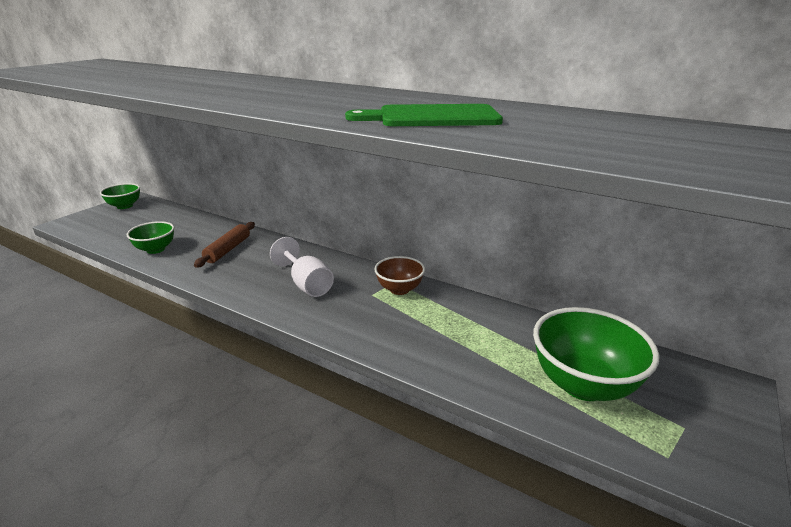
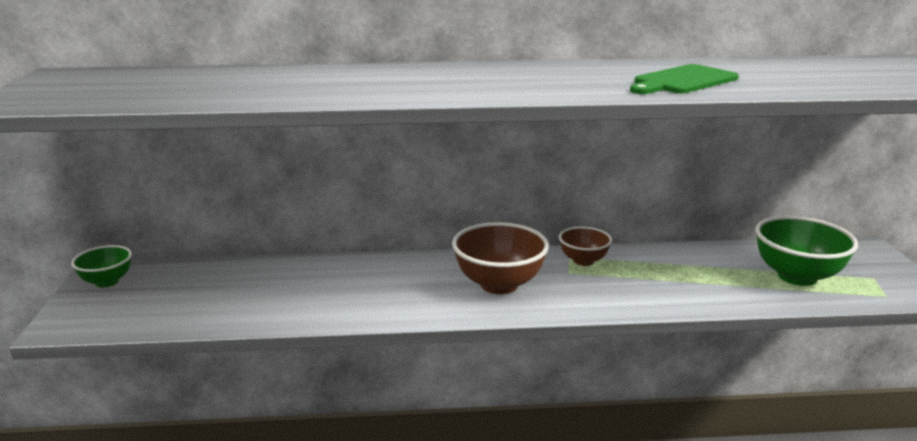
camera: 35 degrees left, 5 degrees down
green bowl [127,221,174,254] -> none
brown rolling pin [194,222,255,268] -> none
white goblet [270,237,334,297] -> brown bowl [452,222,549,294]

